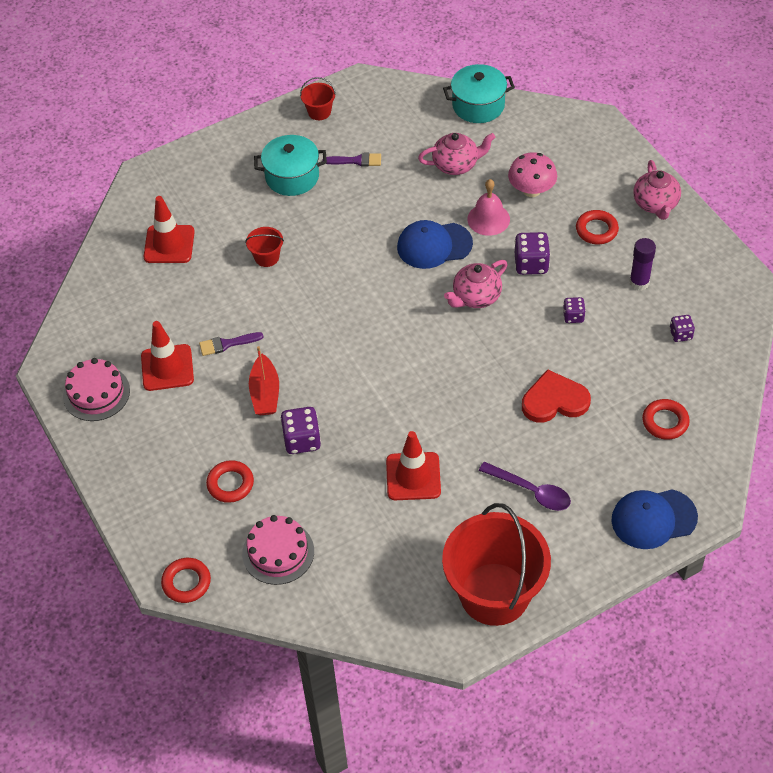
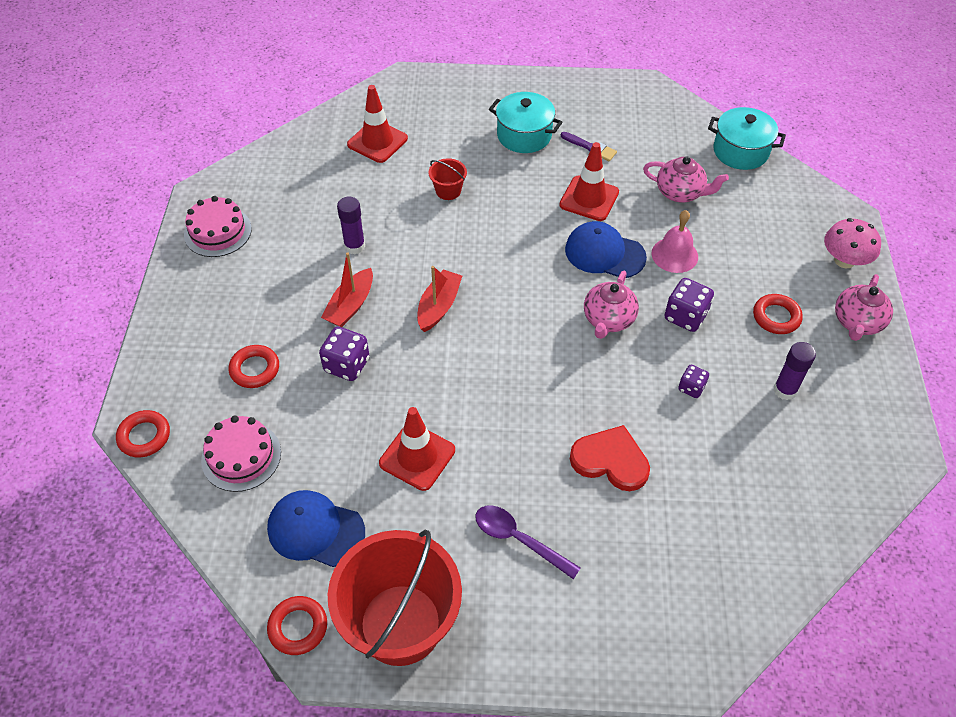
camera: 30 degrees right, 0 degrees up
red traffic cone [141,321,194,391] -> red traffic cone moved to [559,142,619,221]
purple brush [199,332,263,356] -> purple glue stick [337,197,365,255]
red bucket [300,77,336,120] -> none
pink teapot [444,260,508,308] -> pink teapot turned 60 degrees counterclockwise [584,271,639,339]
purple spoon [479,462,571,511] -> purple spoon turned 150 degrees clockwise [476,505,581,580]
pink mushroom [508,152,557,197] -> pink mushroom moved to [824,218,881,268]
blue cap [611,489,698,549] -> blue cap moved to [267,490,365,567]
red ring [642,399,690,440] -> red ring moved to [267,596,327,655]
purple dice [669,315,695,342] -> none
none -> red boat [417,266,462,332]

